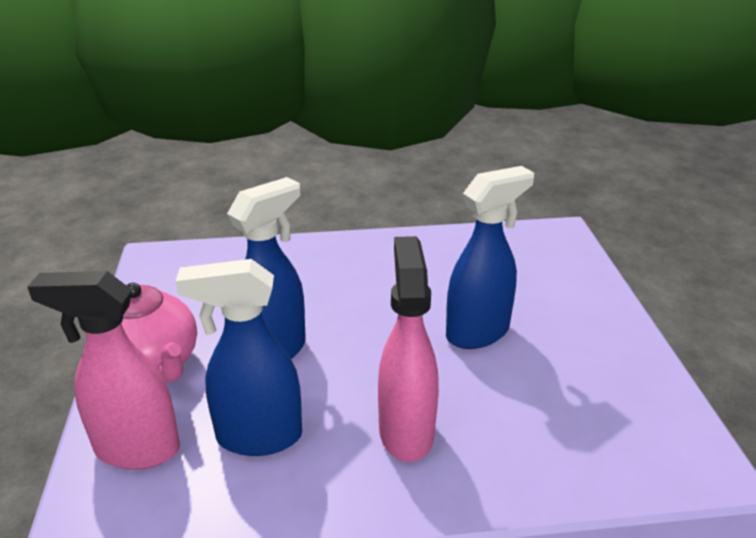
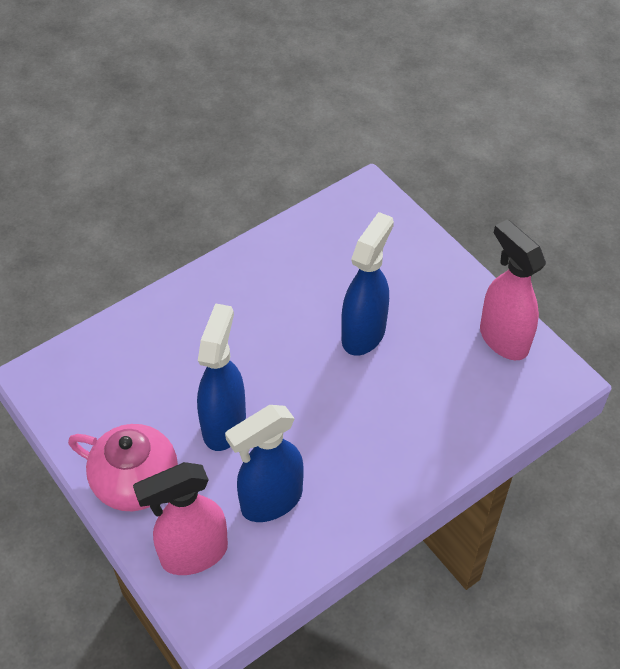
camera: 30 degrees left, 20 degrees up
pink spray bottle [378,236,439,462] -> pink spray bottle moved to [480,219,546,360]

